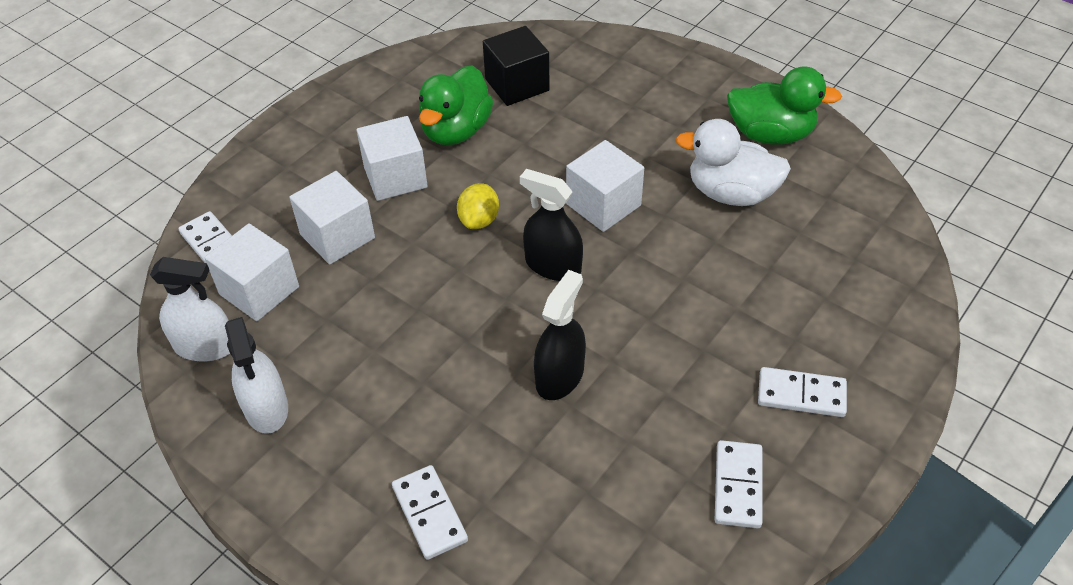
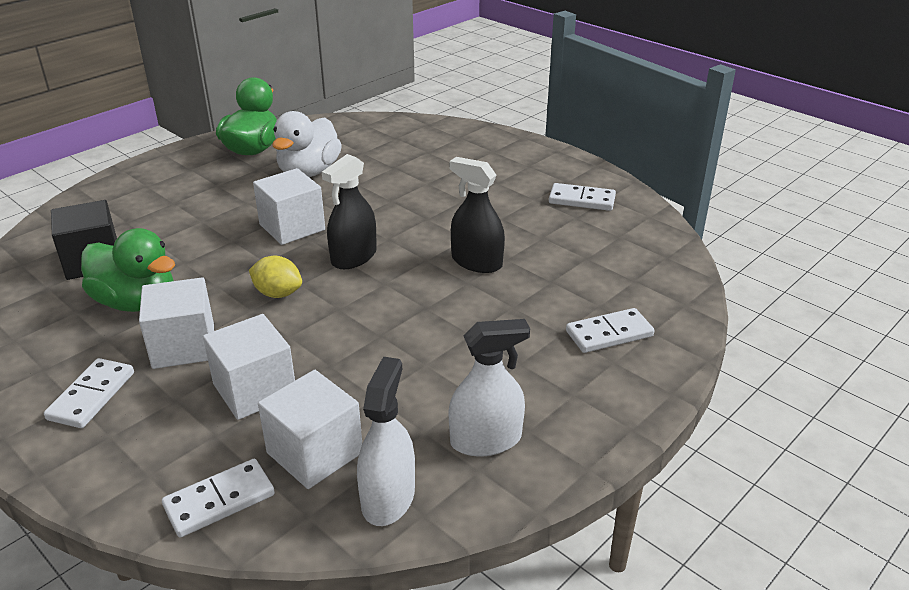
camera: 85 degrees left, 15 degrees down
white domino [758,367,847,417] -> white domino moved to [44,358,134,428]

